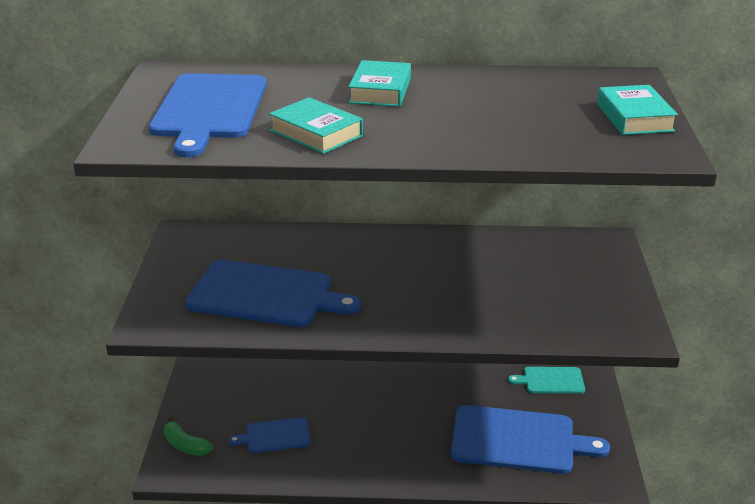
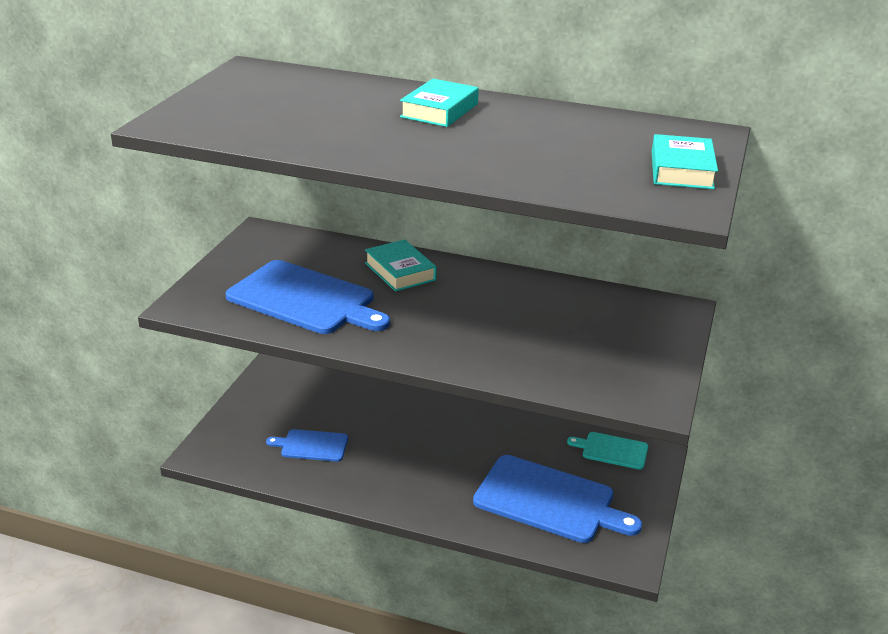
camera: 15 degrees right, 0 degrees up
blue cutting board [149,73,266,157] -> none
green banana [164,416,213,456] -> none
turquoise book [269,97,363,154] -> turquoise book moved to [365,239,437,291]

